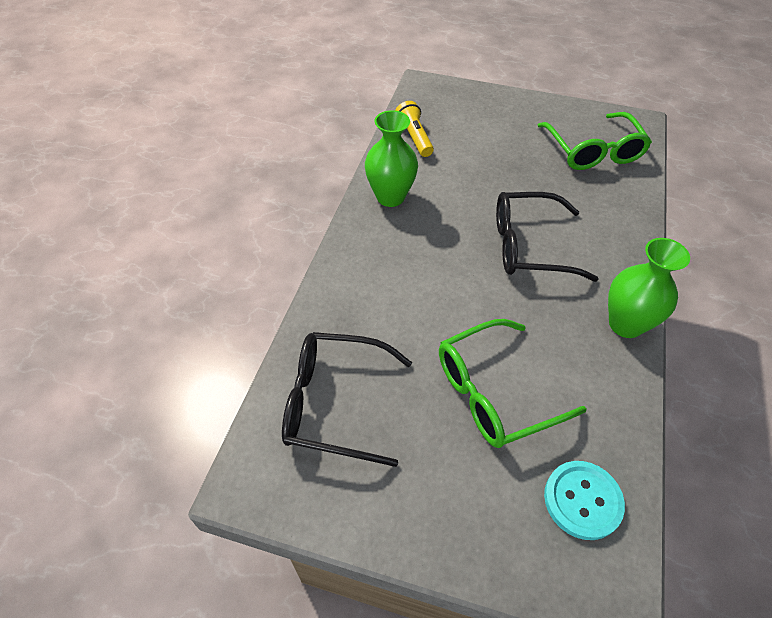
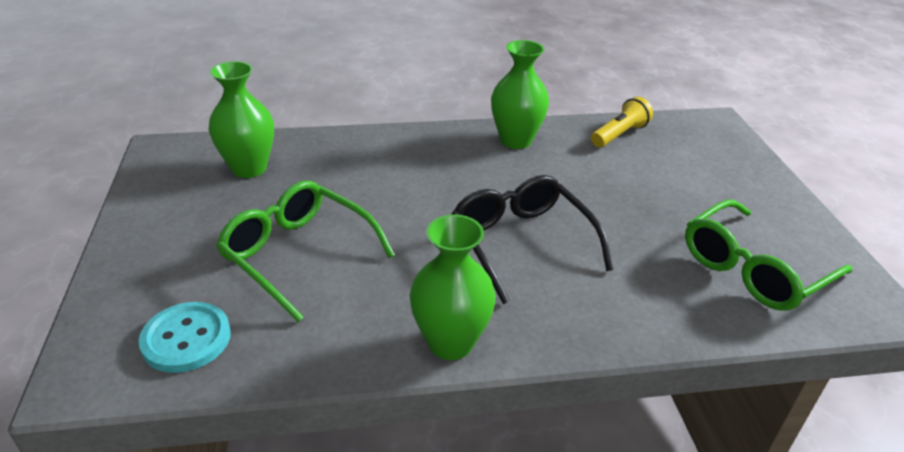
camera: 65 degrees right, 15 degrees down
black glasses [282,332,412,467] -> green vase [209,61,274,178]

